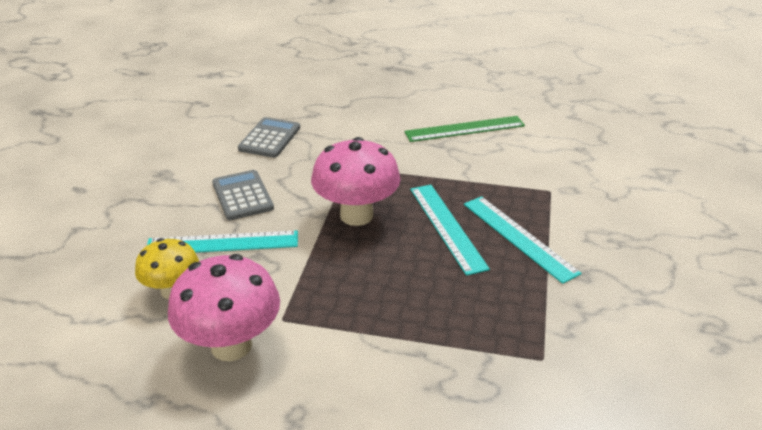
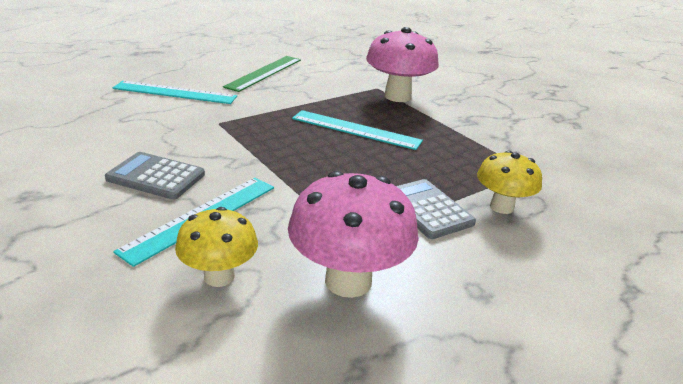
camera: 50 degrees left, 5 degrees down
grey calculator [238,117,300,158] -> grey calculator moved to [396,179,476,239]
pink mushroom [311,137,401,226] -> pink mushroom moved to [366,27,439,102]
turquoise ruler [464,196,582,284] -> turquoise ruler moved to [113,81,237,104]
none -> yellow mushroom [477,151,542,214]

